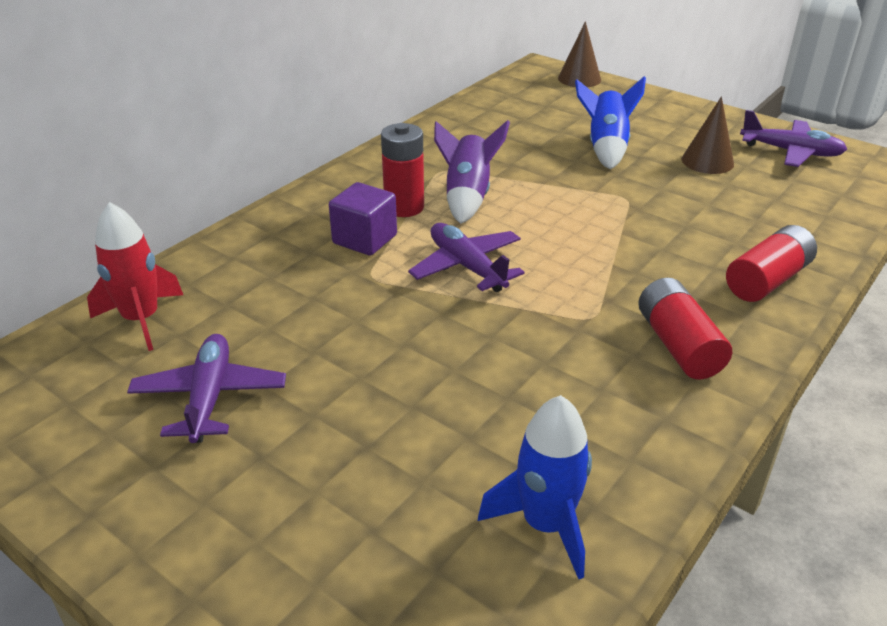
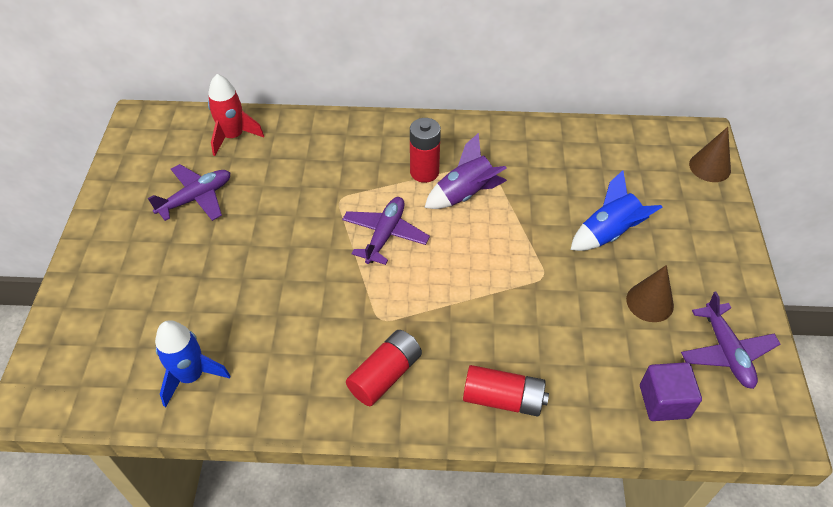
camera: 55 degrees right, 15 degrees up
purple cube [329,182,397,256] -> purple cube moved to [640,362,702,421]

